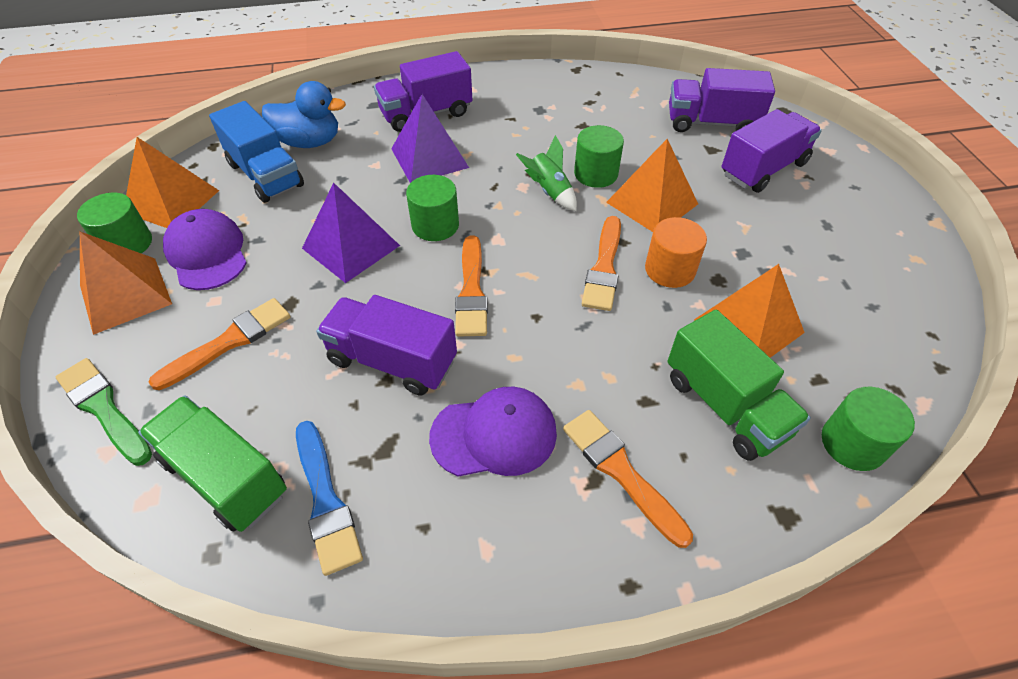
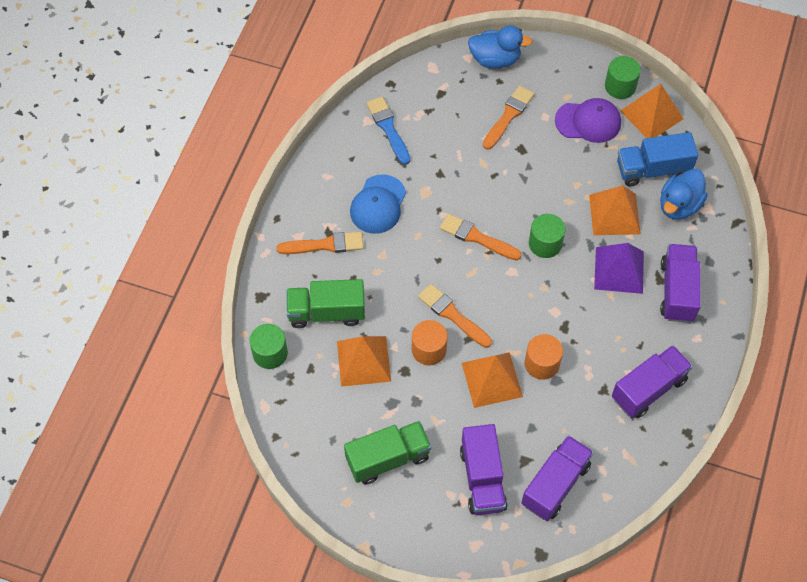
camera: 120 degrees right, 10 degrees up
green brush [56,358,152,466] -> blue duck [468,25,532,69]
orange pyramid [80,232,172,335] -> orange pyramid moved to [589,185,641,235]
green truck [138,396,287,532] -> green truck moved to [344,421,431,484]
orange brush [149,298,290,390] -> orange brush turned 135 degrees counterclockwise [483,86,534,150]
blue brush [296,421,363,576] -> blue brush turned 60 degrees clockwise [366,96,410,165]
purple pyramid [302,182,400,283] -> none
purple truck [316,295,457,396] -> purple truck moved to [612,345,693,418]
purple cap [429,387,557,477] -> blue cap [350,174,406,234]
green rocket [516,135,577,211] -> none
green cylinder [574,125,624,188] -> orange cylinder [525,334,563,380]

